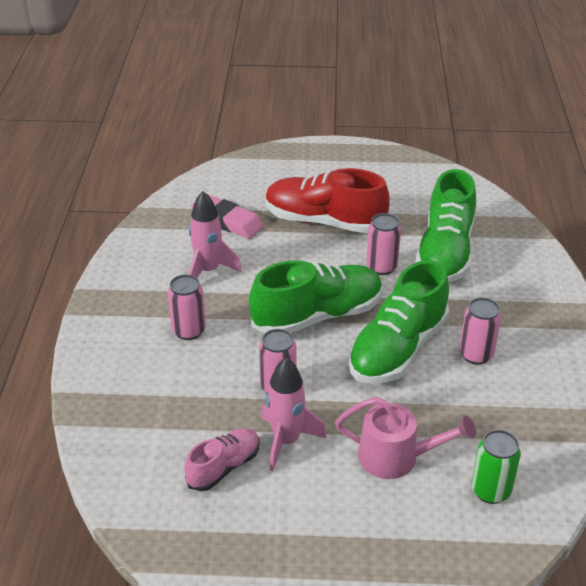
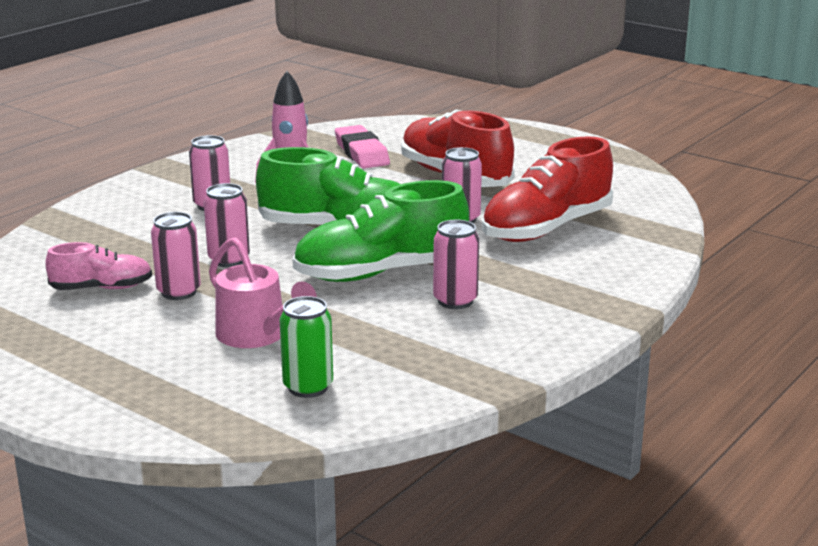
camera: 35 degrees right, 15 degrees down
pink rocket [261,357,326,471] -> pink can [151,212,201,300]
green shoe [415,169,476,283] -> red shoe [482,136,613,242]

